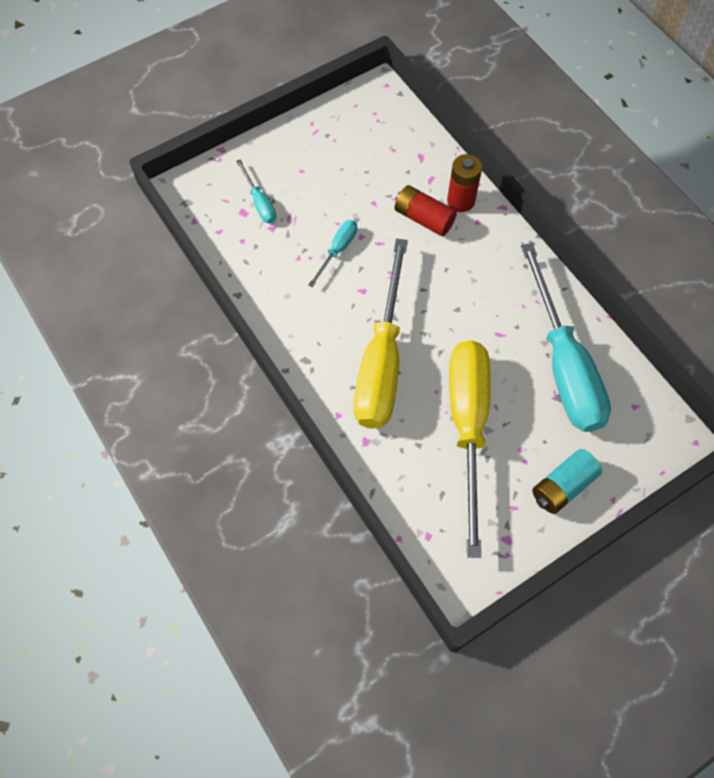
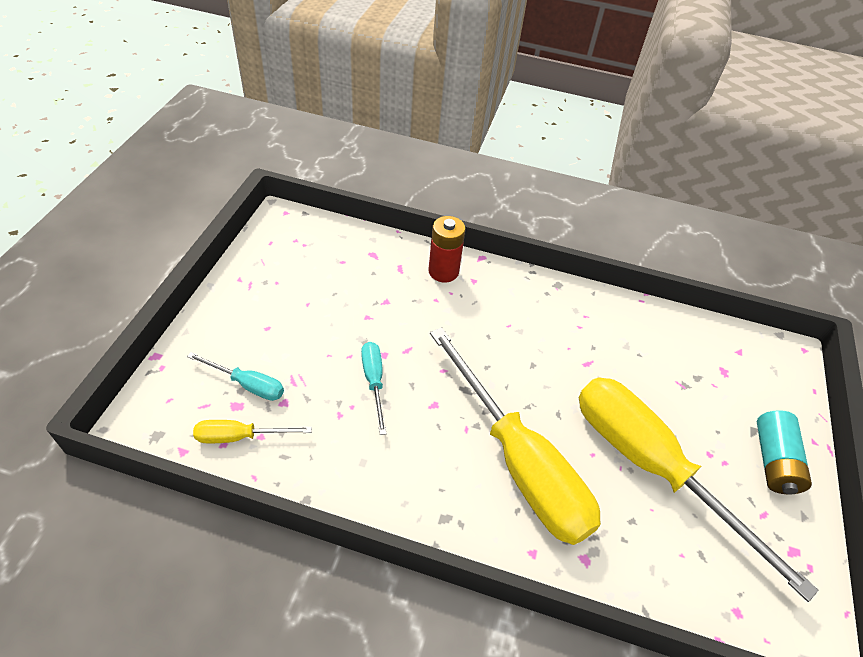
camera: 45 degrees left, 15 degrees down
red battery [395,185,457,236] -> none
turquoise screwdriver [521,243,611,432] -> none
none -> yellow screwdriver [193,420,312,444]

